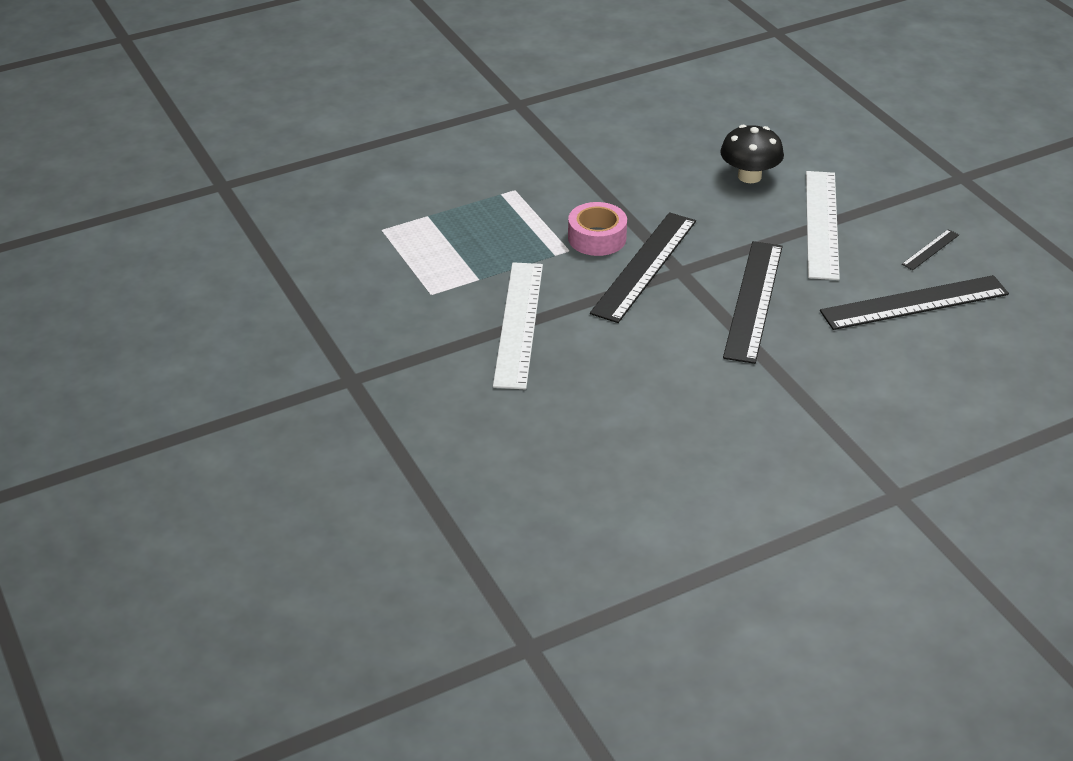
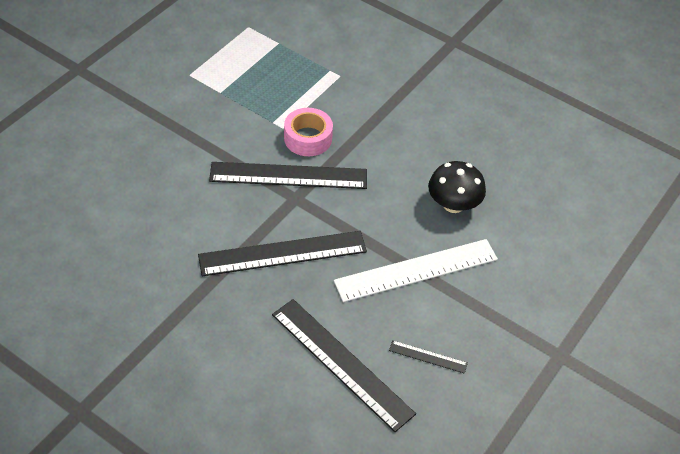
camera: 60 degrees right, 10 degrees up
white ruler [493,262,543,389] -> none

